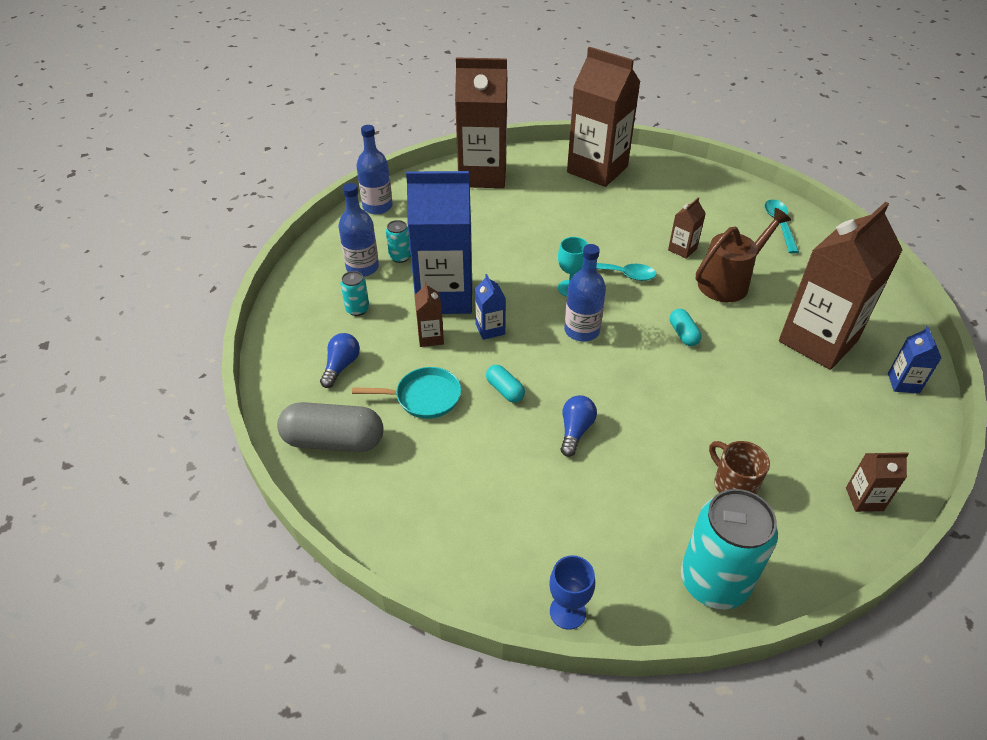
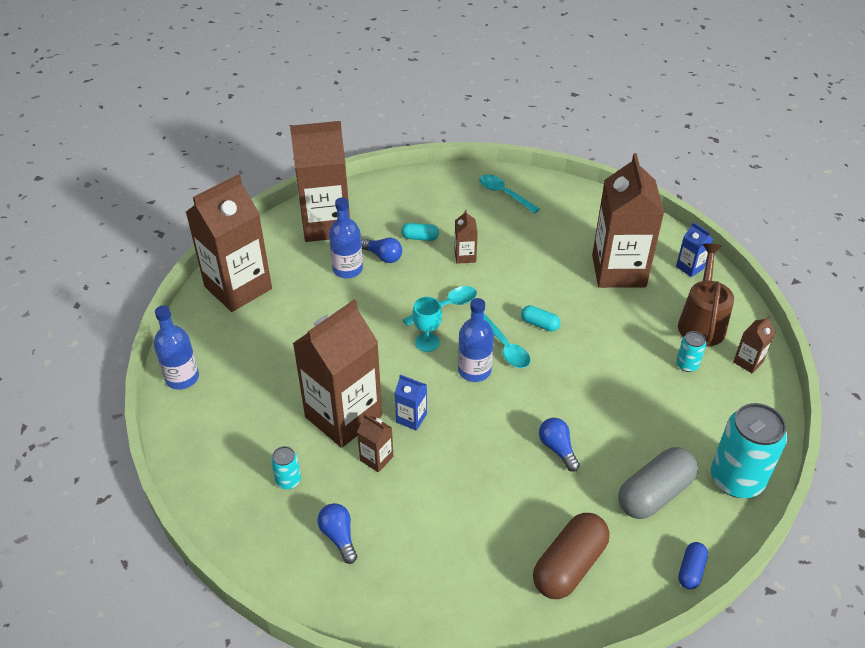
camera: 45 degrees left, 0 degrees up
grey capsule [277,402,383,452] -> grey capsule moved to [618,447,698,519]
blue bottle [339,183,379,277] -> blue bottle moved to [329,198,363,278]
turquoise pan [352,367,461,419] -> none
turquoise can [386,220,411,263] -> turquoise can moved to [676,331,706,372]
blue carton [406,171,472,314] -> brown carton [293,299,382,448]
turquoise capsule [486,365,525,403] -> turquoise capsule moved to [401,223,439,241]
blue goblet [549,555,595,630] -> blue capsule [678,542,708,589]
brown watering can [696,208,791,302] -> brown watering can moved to [678,243,734,347]
brown mug [709,441,770,494] -> none
none -> blue light bulb [361,238,402,263]
none -> turquoise spoon [484,313,530,368]
none -> brown capsule [533,513,609,599]

